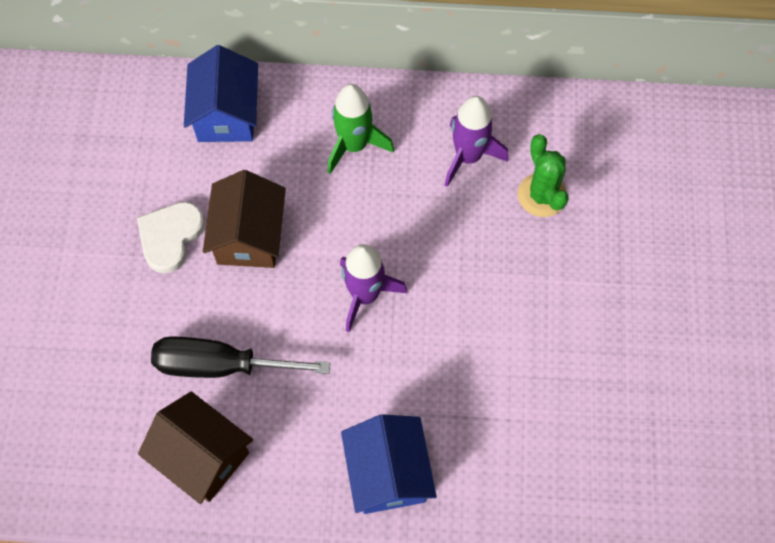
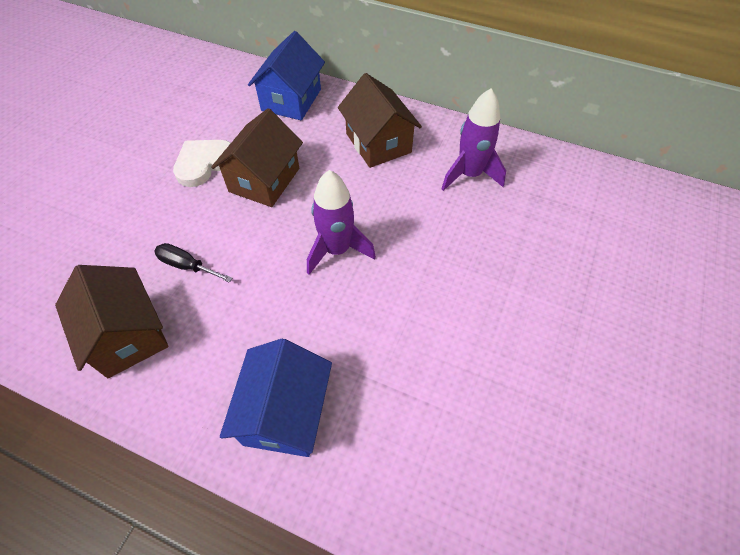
camera: 20 degrees right, 10 degrees down
black screwdriver [151,336,330,378] -> black screwdriver [154,243,233,283], size x0.53
green rocket [328,84,394,174] -> brown house [338,73,422,168]
green cactus [518,134,569,217] -> none

